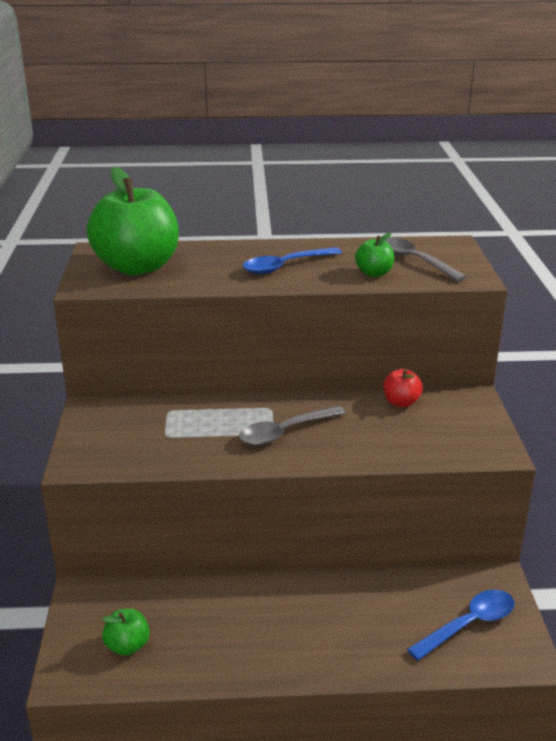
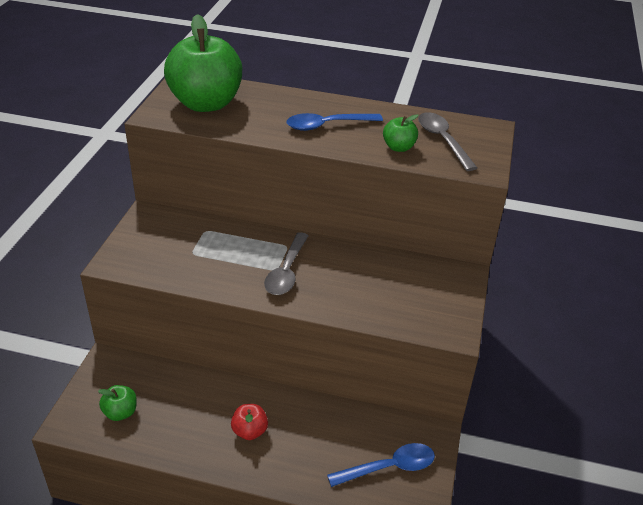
camera: 15 degrees right, 10 degrees up
grey spoon [239,406,346,446] -> grey spoon turned 60 degrees counterclockwise [264,232,309,295]
red apple [383,369,423,407] -> red apple moved to [231,404,268,440]

